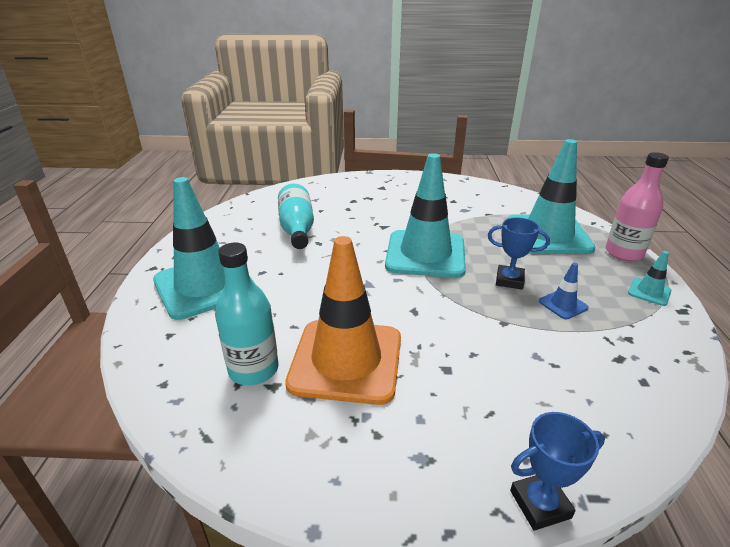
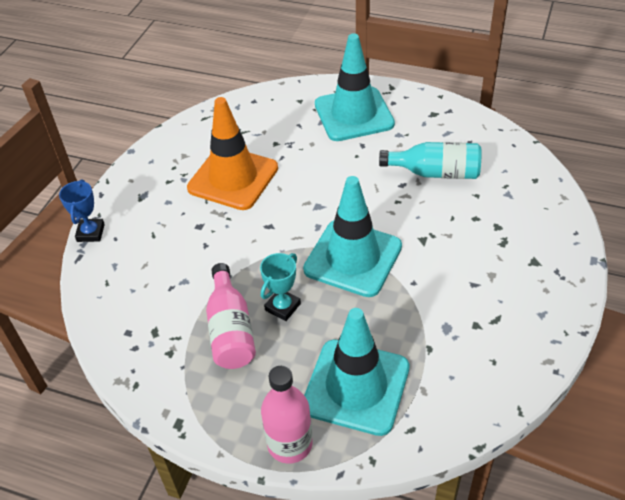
camera: 110 degrees right, 15 degrees up
turquoise bottle [215,243,279,385] -> none
blue trophy [488,217,550,290] -> turquoise trophy [260,253,301,321]
blue traffic cone [539,263,589,319] -> pink bottle [206,263,256,369]
turquoise traffic cone [628,251,671,306] -> none

